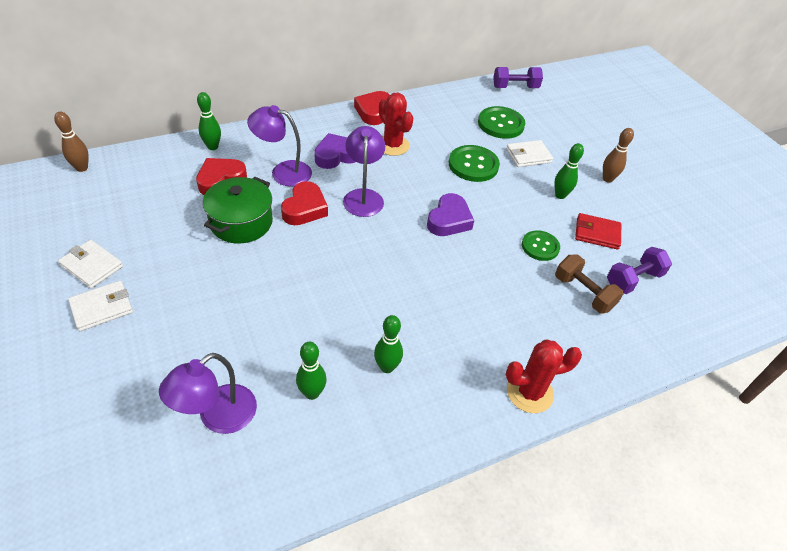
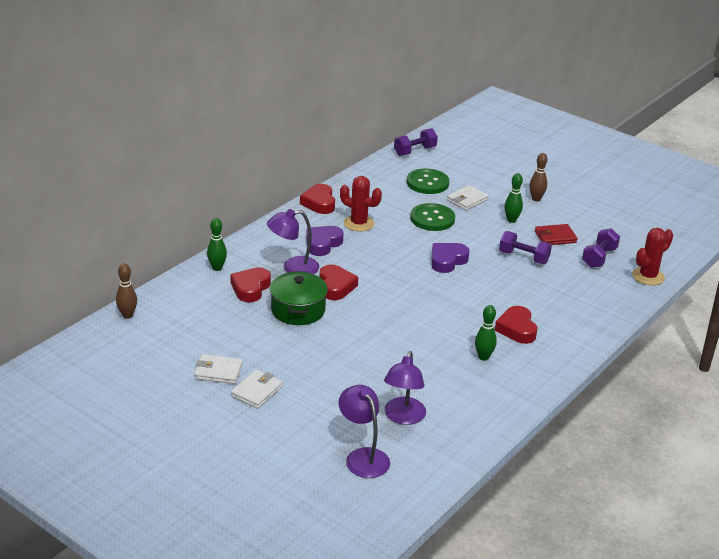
camera: 25 degrees left, 15 degrees down
green bowling pin [296,342,327,400] -> none
purple lamp [343,126,385,217] -> purple lamp moved to [338,385,390,478]
purple heart [427,193,474,236] -> purple heart turned 135 degrees counterclockwise [431,243,470,273]
red cactus [506,340,582,413] -> red cactus moved to [632,228,673,285]
green button [522,230,560,261] -> purple dumbbell [499,231,552,264]
brown dumbbell [555,255,624,314] -> none
none -> red heart [495,306,537,344]

